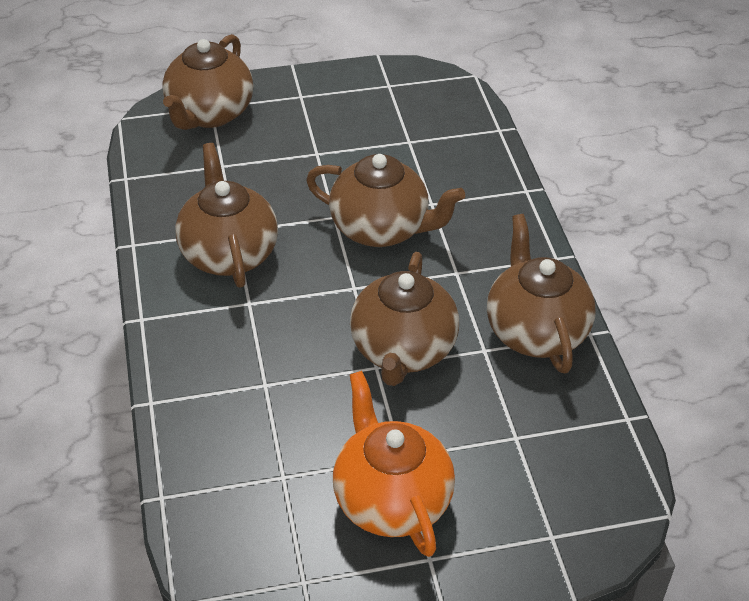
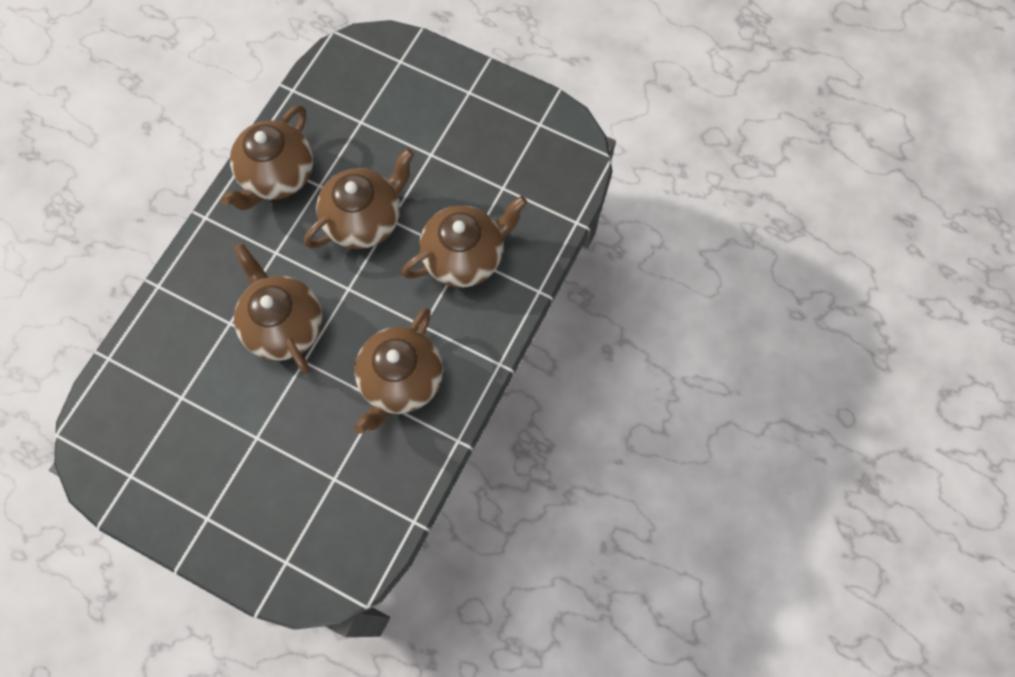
camera: 140 degrees left, 25 degrees up
brown teapot [162,34,253,130] -> brown teapot moved to [401,196,527,288]
orange teapot [333,371,455,557] -> none

